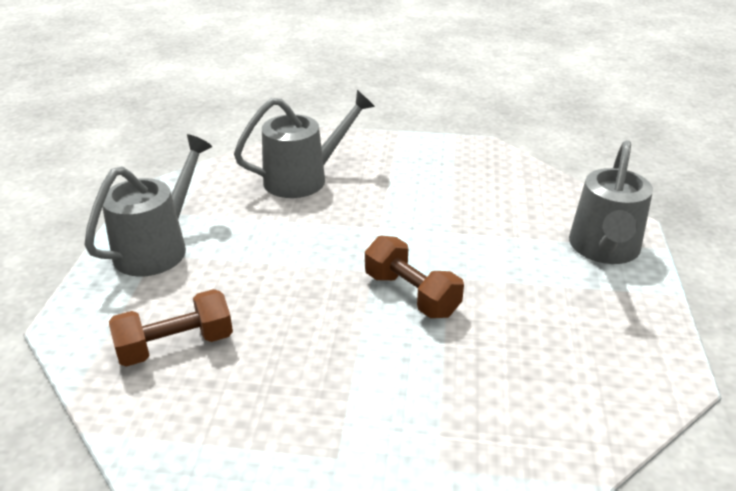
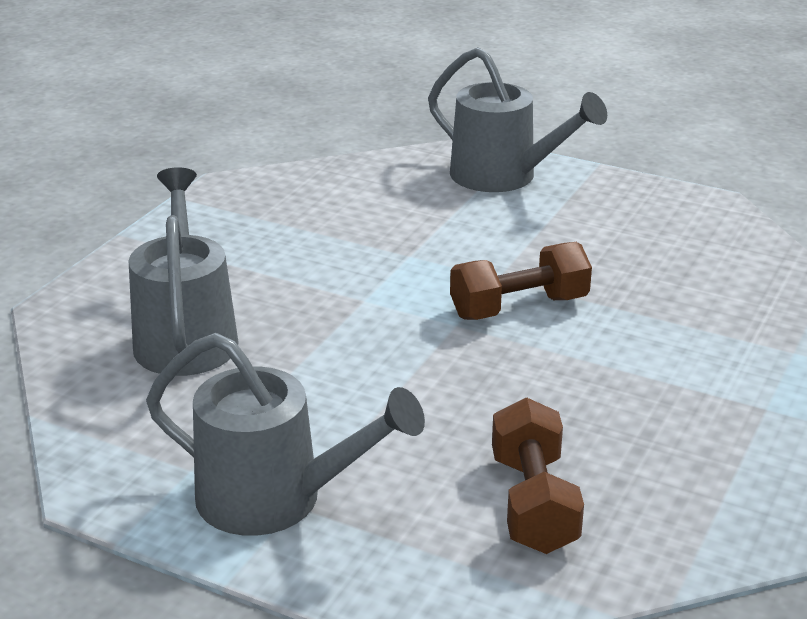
camera: 70 degrees left, 5 degrees down
grey watering can [84,134,212,277] -> grey watering can turned 150 degrees clockwise [146,333,425,536]

